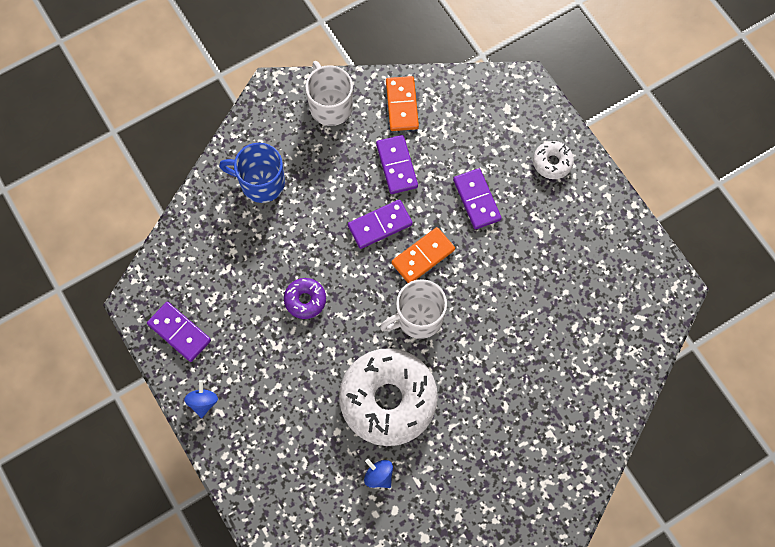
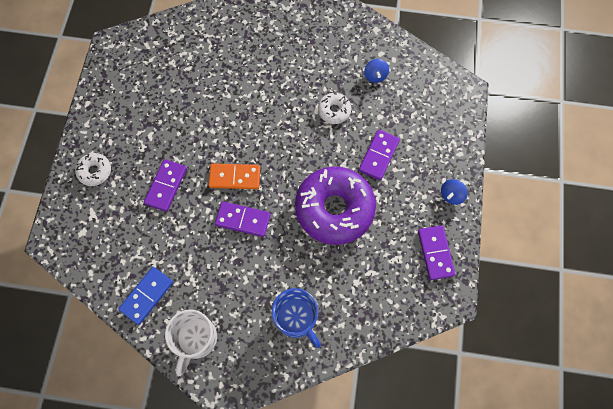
camera: 140 degrees left, 0 degrees up
purple donut [284,278,326,319] -> purple donut [295,167,376,245], size x2.24
white donut [339,348,438,446] -> white donut [318,93,351,124], size x0.45
purple domino [376,135,418,194] -> purple domino moved to [359,129,400,180]
white mug [380,279,447,339] -> none
orange domino [386,76,419,131] -> blue domino [118,267,173,325]

